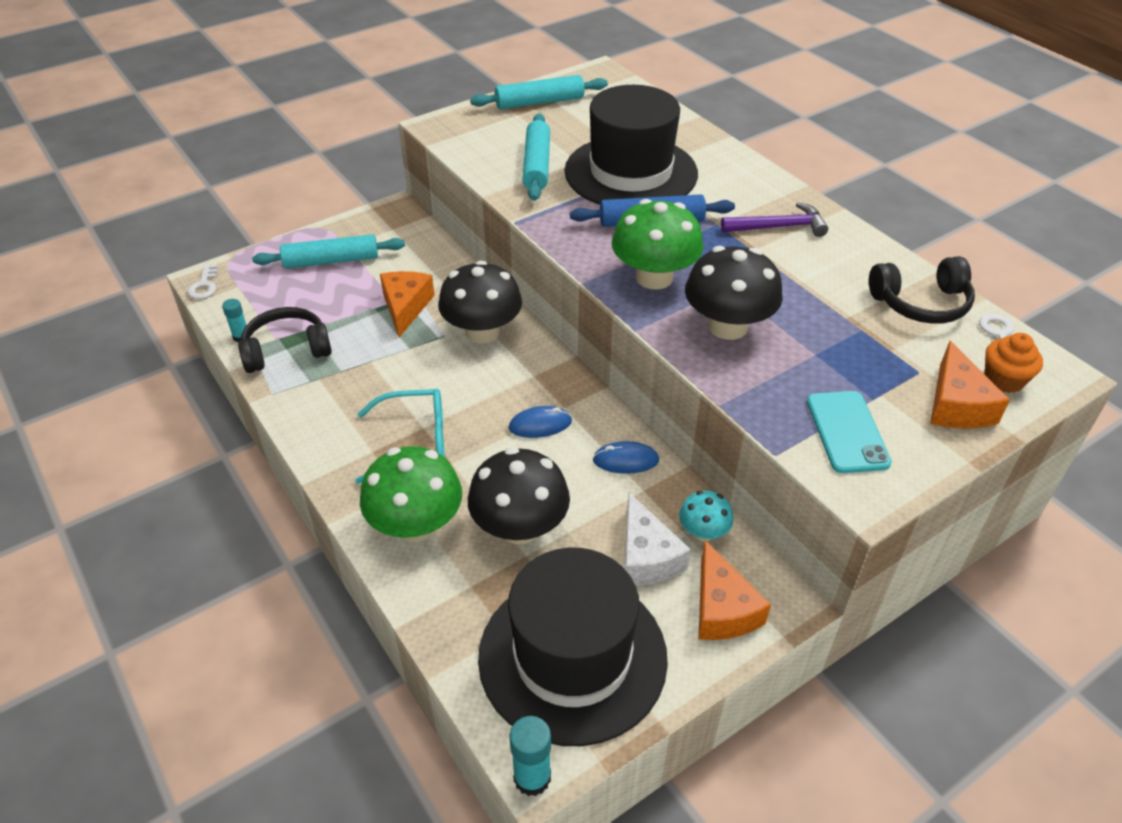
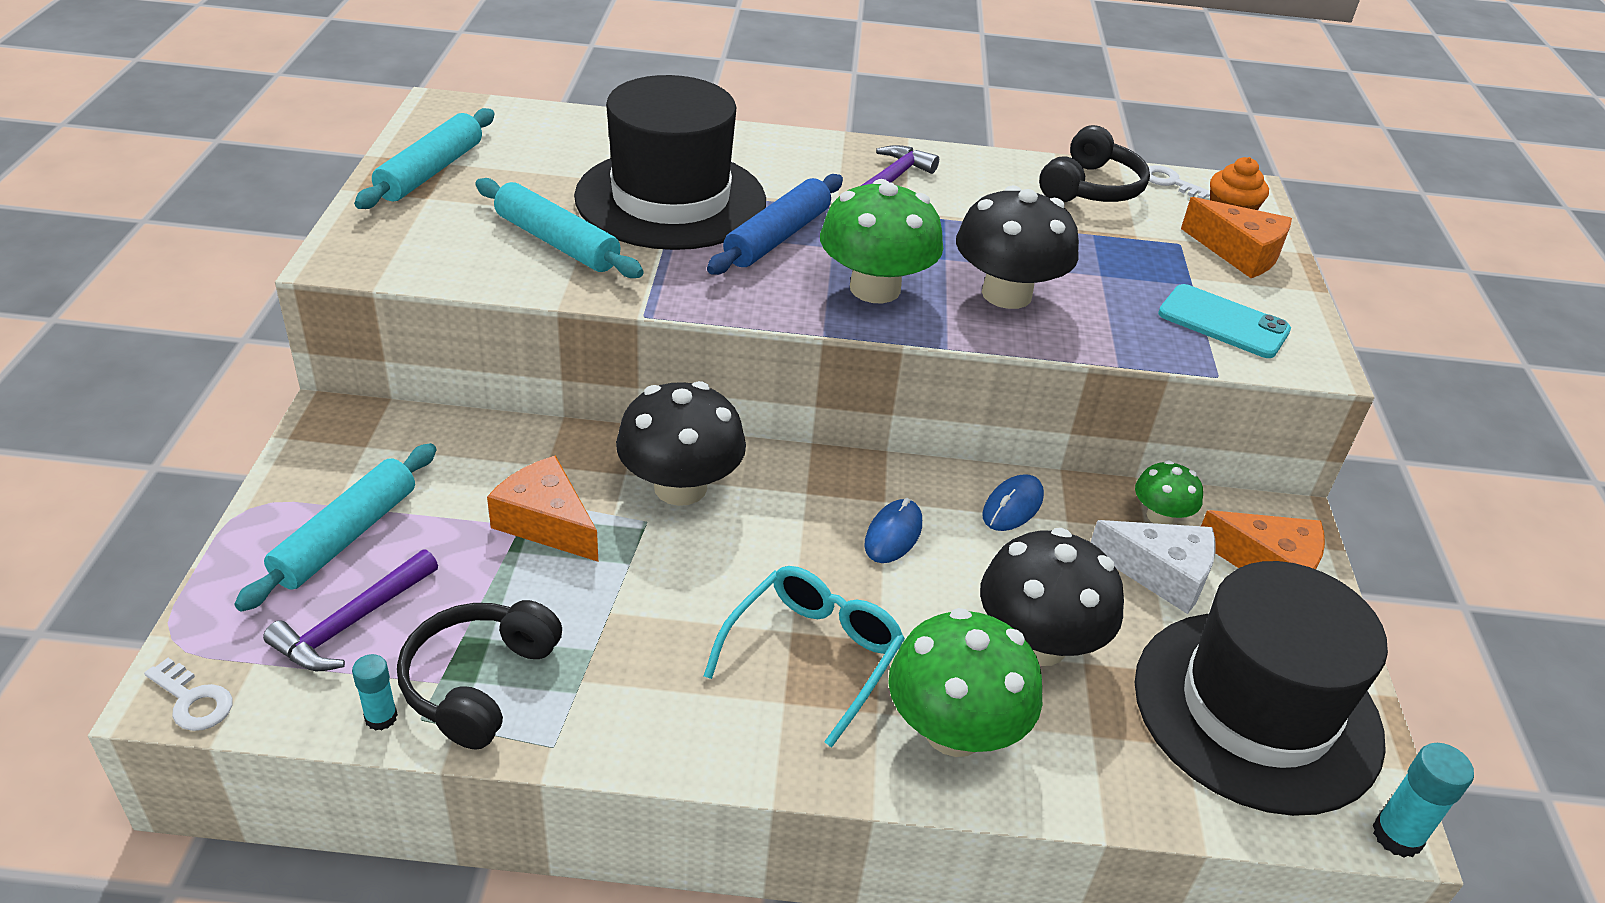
camera: 55 degrees left, 5 degrees down
turquoise mushroom [679,491,734,541] -> green mushroom [1135,460,1203,525]
none -> purple hammer [263,549,438,671]

